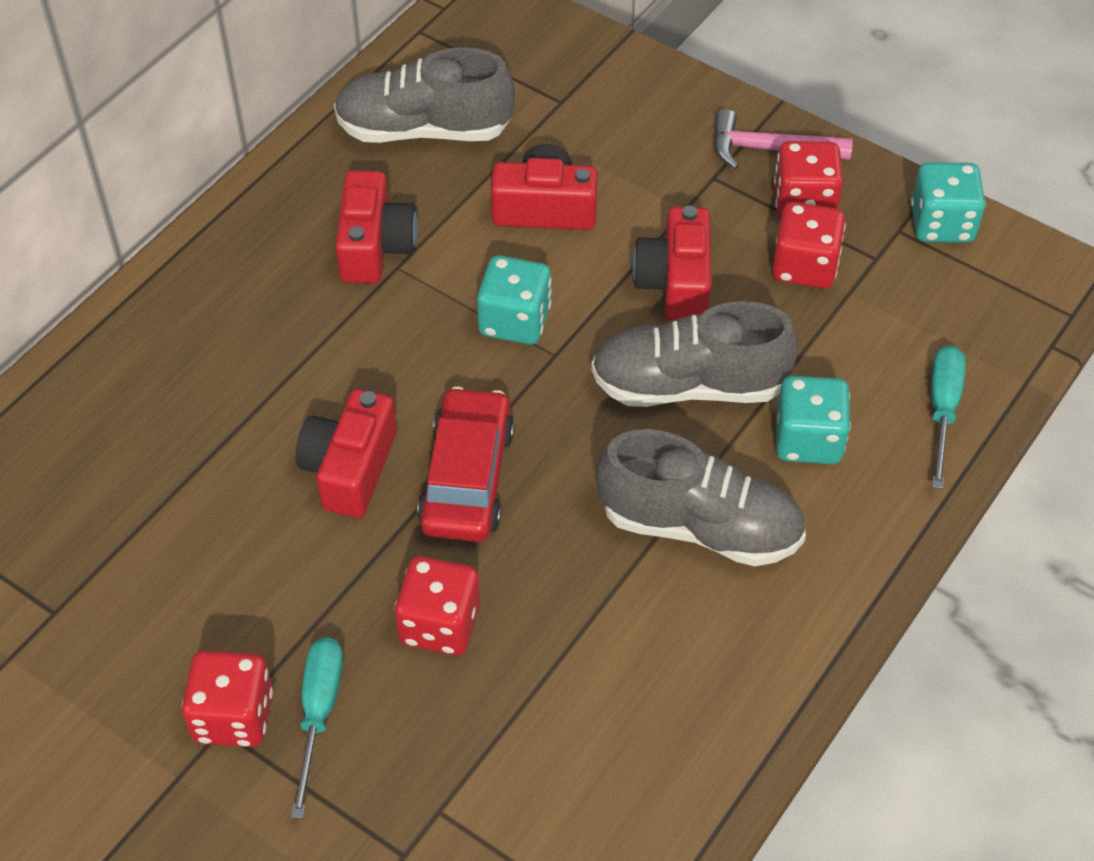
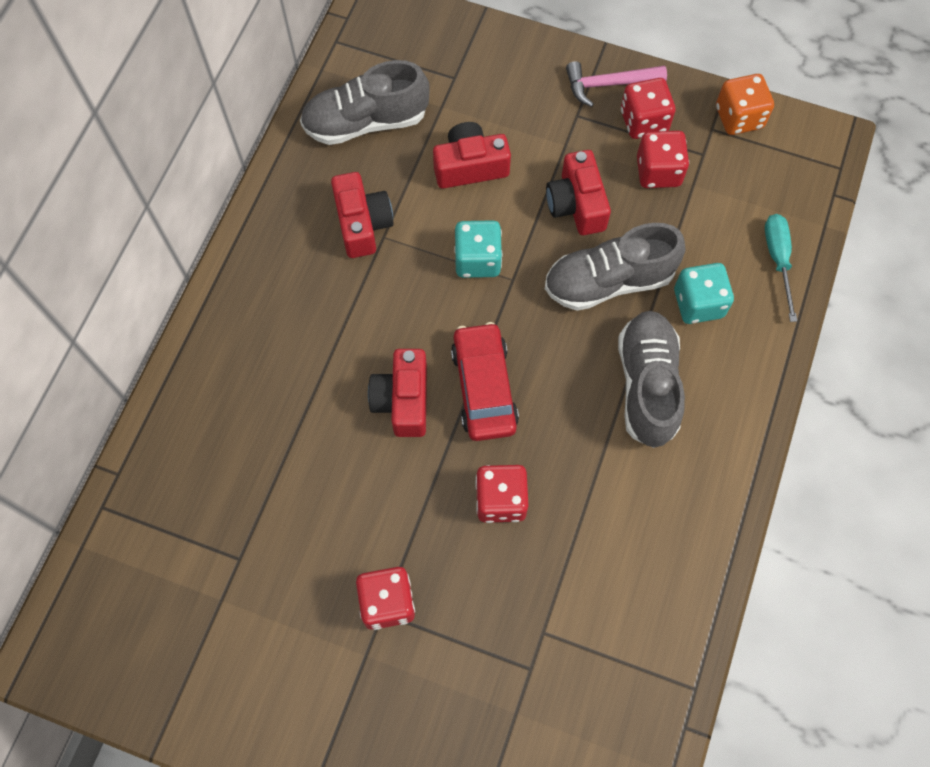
camera: 15 degrees left, 15 degrees up
turquoise screwdriver [291,637,343,819] -> none
grey shoe [597,429,806,566] -> grey shoe turned 90 degrees counterclockwise [618,311,685,448]
turquoise dice [911,162,986,243] -> orange dice [716,74,774,135]

